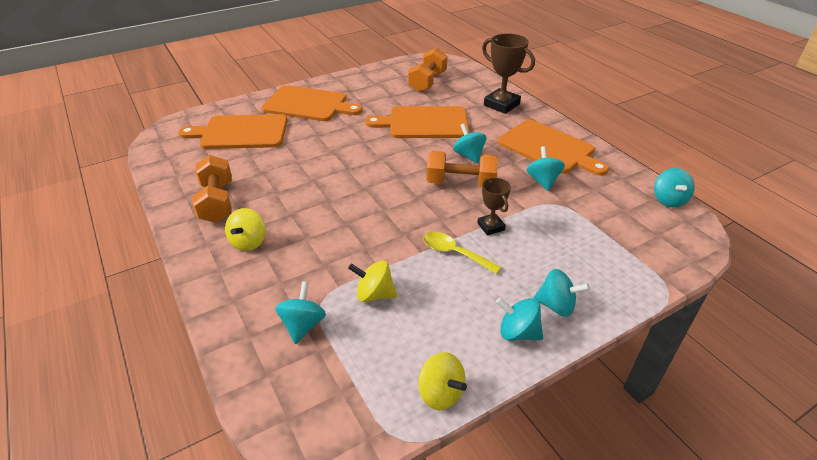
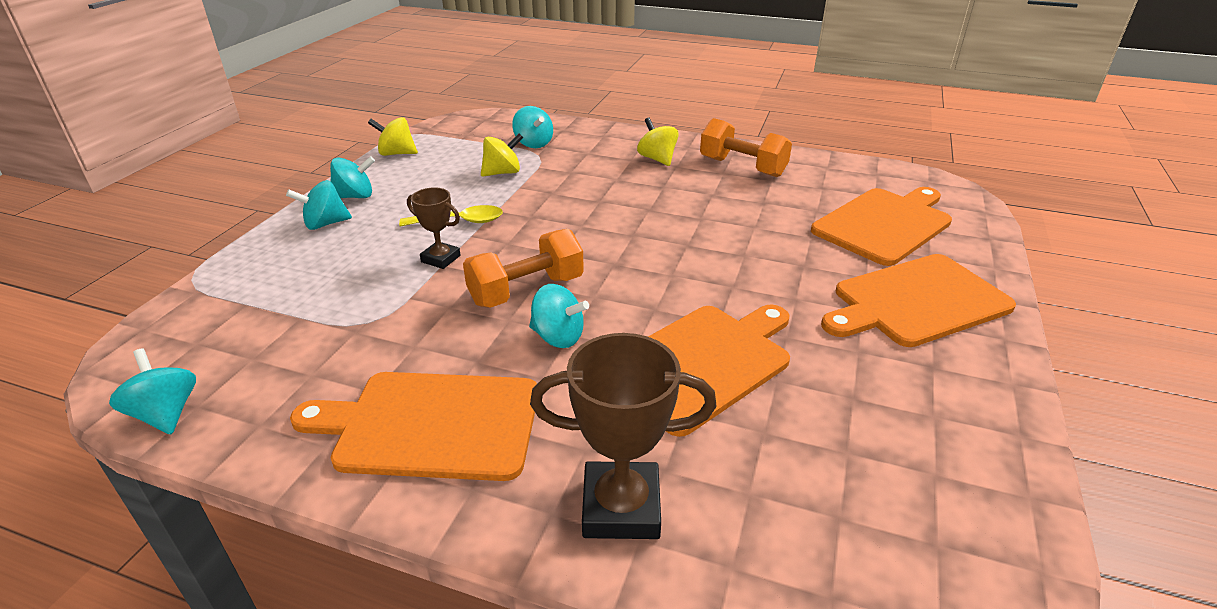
camera: 140 degrees right, 5 degrees down
orange dumbbell [408,48,448,92] -> none
turquoise spinning top [527,146,565,191] -> none

